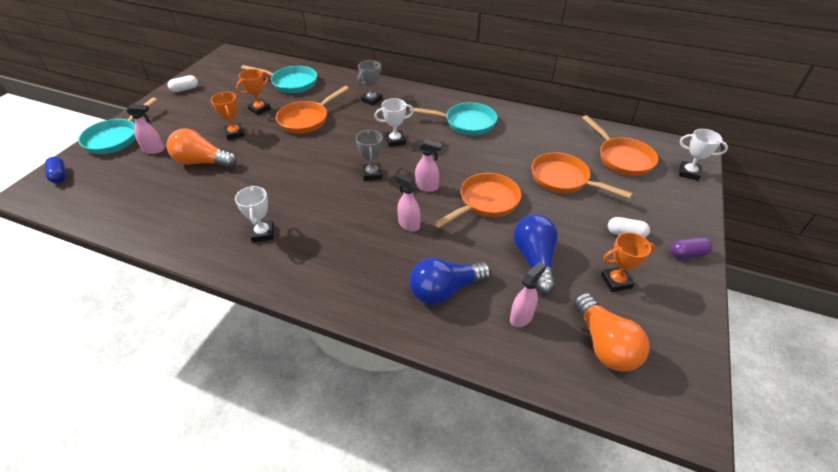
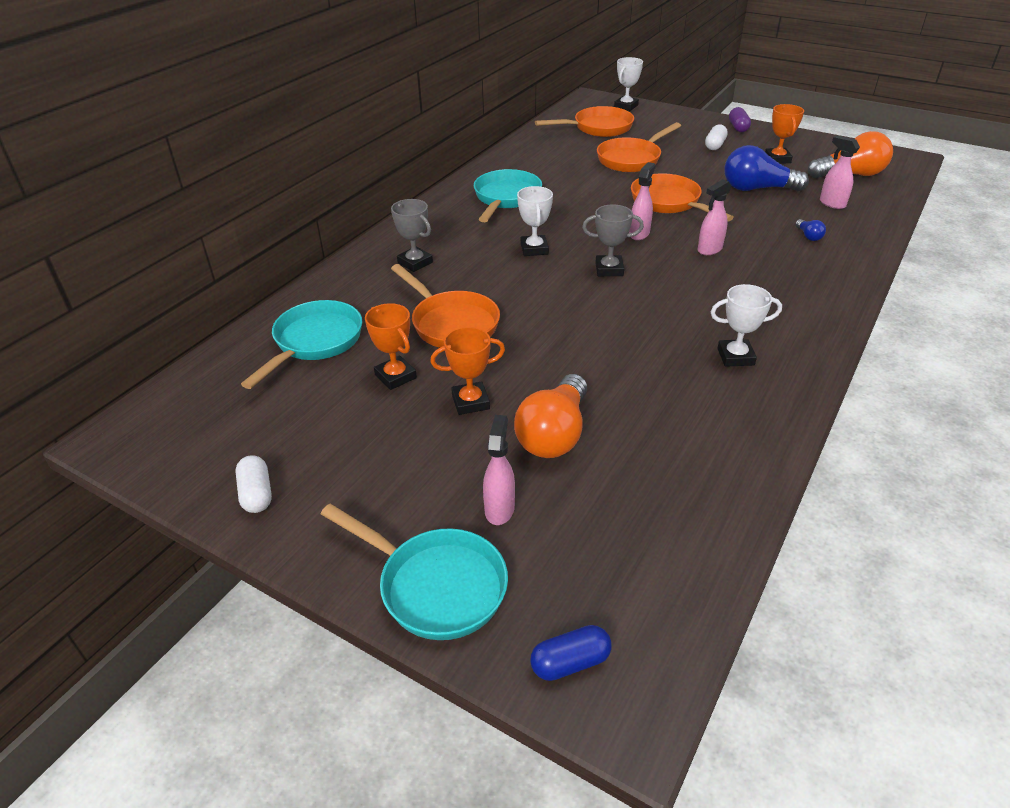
camera: 80 degrees left, 5 degrees down
blue light bulb [409,258,491,305] -> blue light bulb [795,219,826,241], size x0.43

